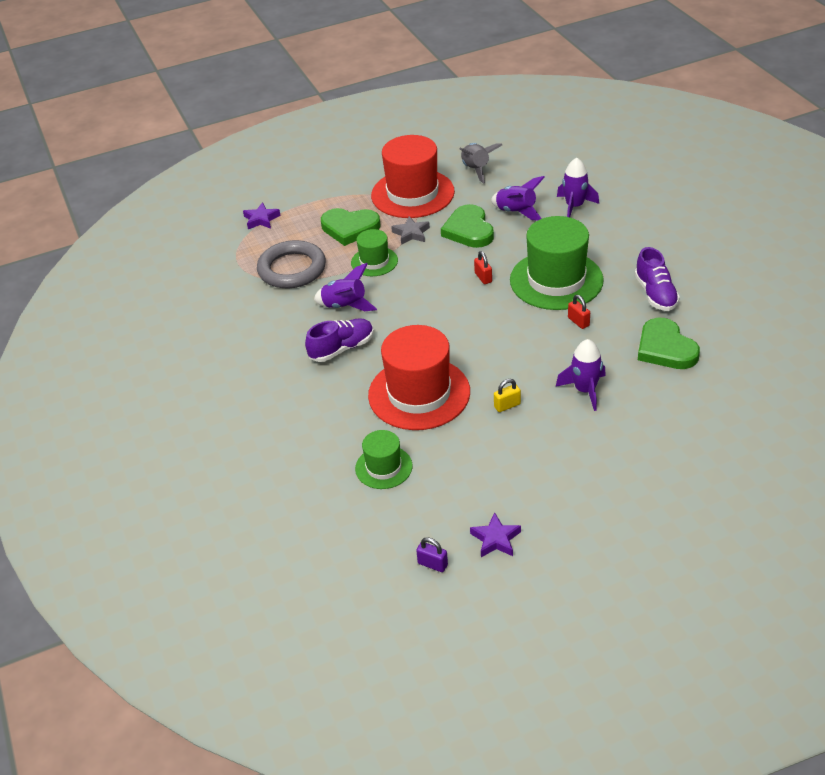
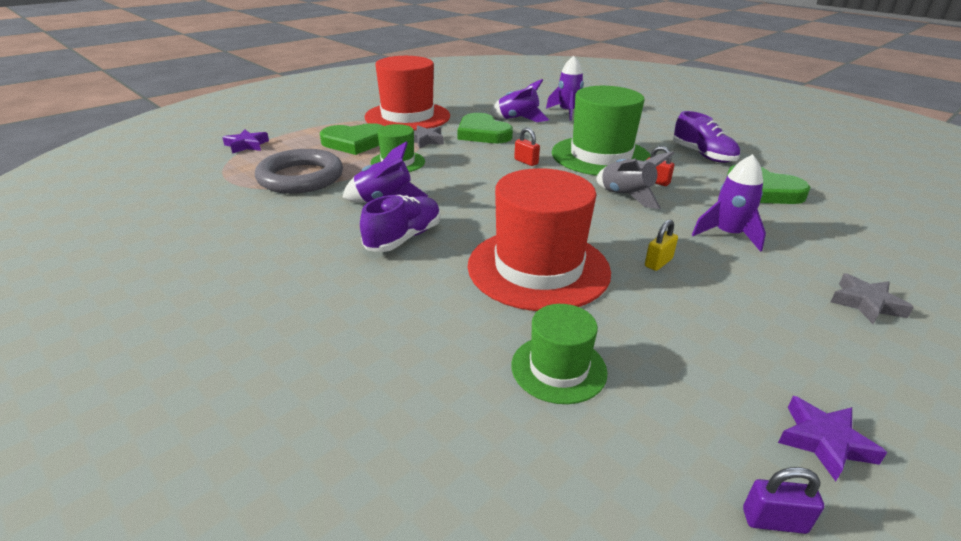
camera: 25 degrees left, 10 degrees down
grey rocket [459,143,502,183] -> grey rocket moved to [596,151,675,209]
none -> grey star [831,273,914,324]

